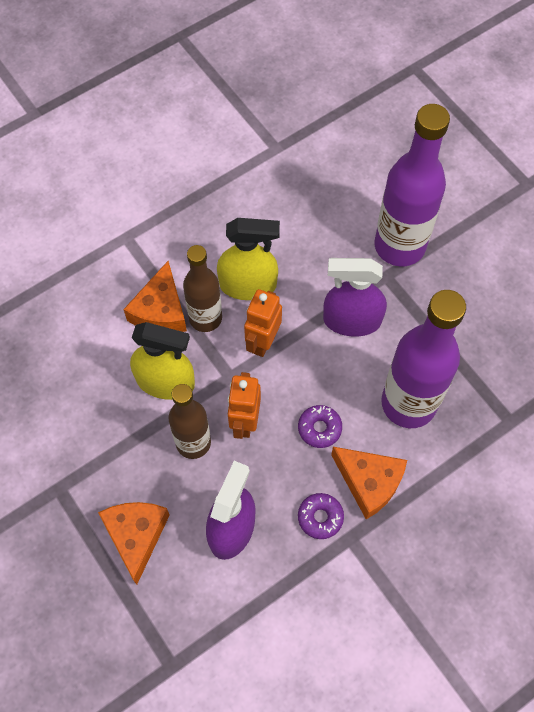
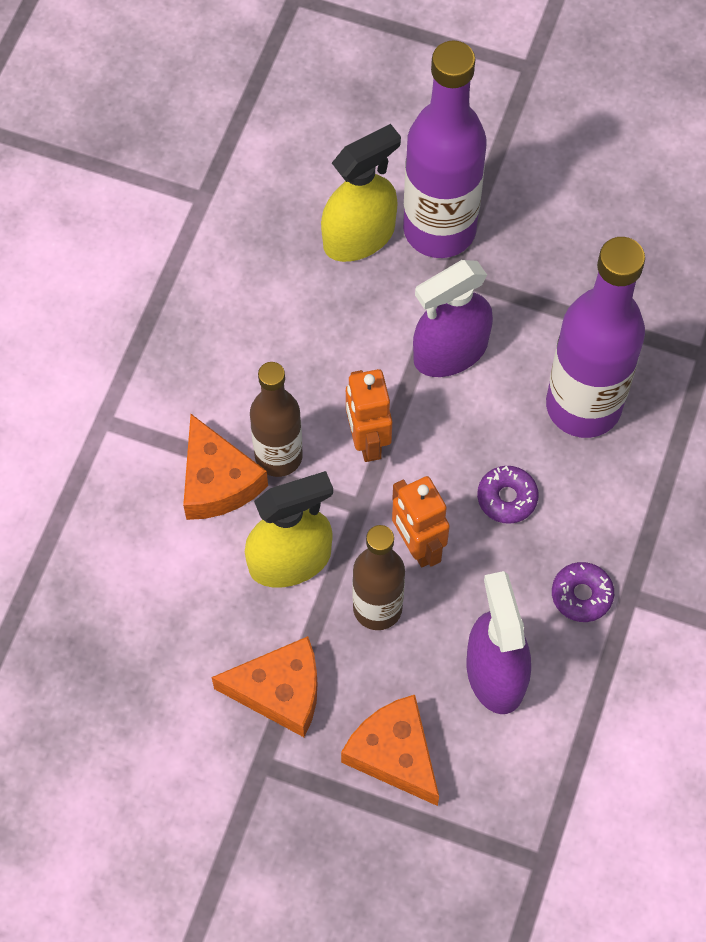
camera: 35 degrees left, 0 degrees up
yellow spray bottle [217,218,280,300] -> yellow spray bottle moved to [321,124,401,262]
orange cheese [331,447,407,519] -> orange cheese moved to [211,636,317,737]

